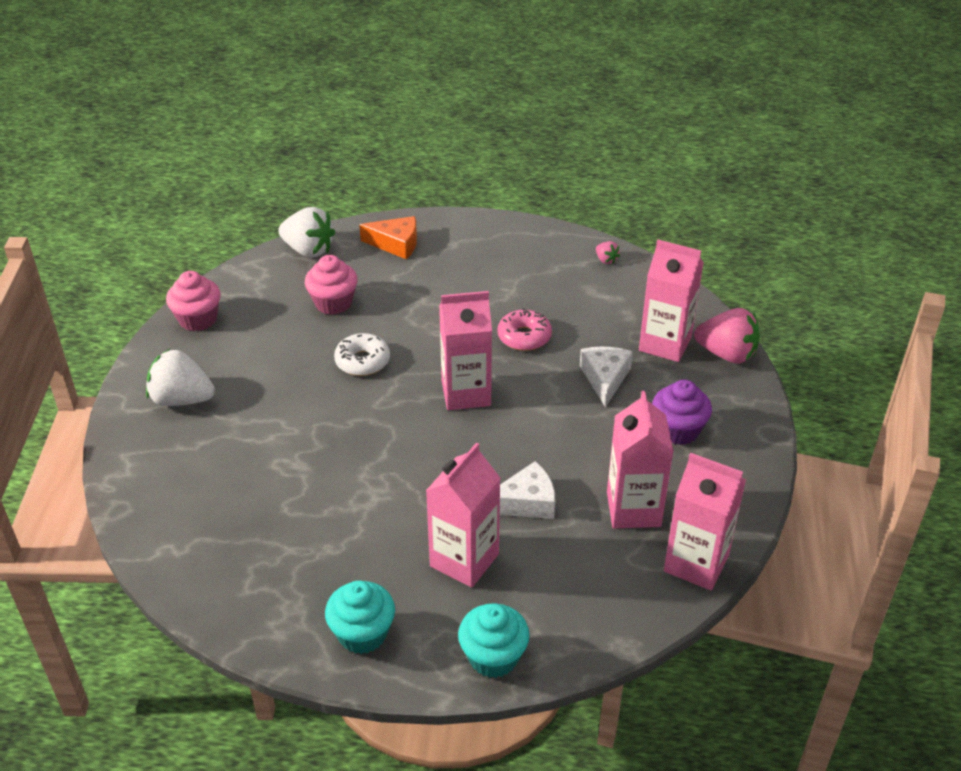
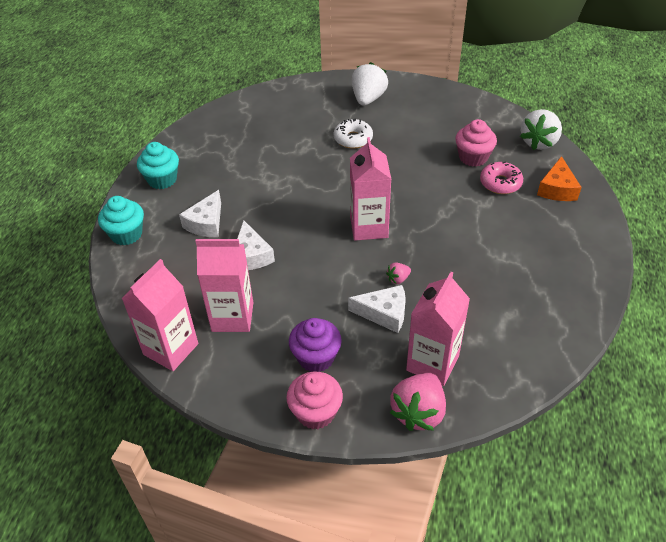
camera: 95 degrees right, 5 degrees up
pink cupcake [166,271,221,332] -> pink cupcake moved to [286,372,343,429]
white donut [334,333,390,376] -> white donut moved to [334,119,373,149]
pink carton [426,442,500,587] -> white cheese [179,190,221,237]
pink donut [497,308,552,351] -> pink donut moved to [480,162,523,194]
pink strawberry [596,241,620,264] -> pink strawberry moved to [386,263,411,284]

